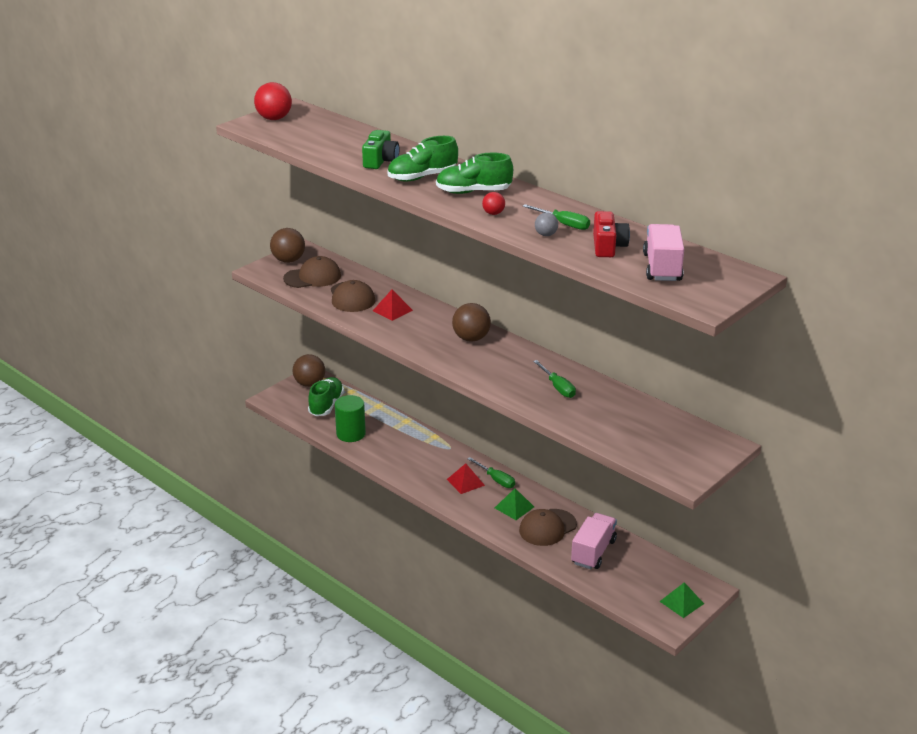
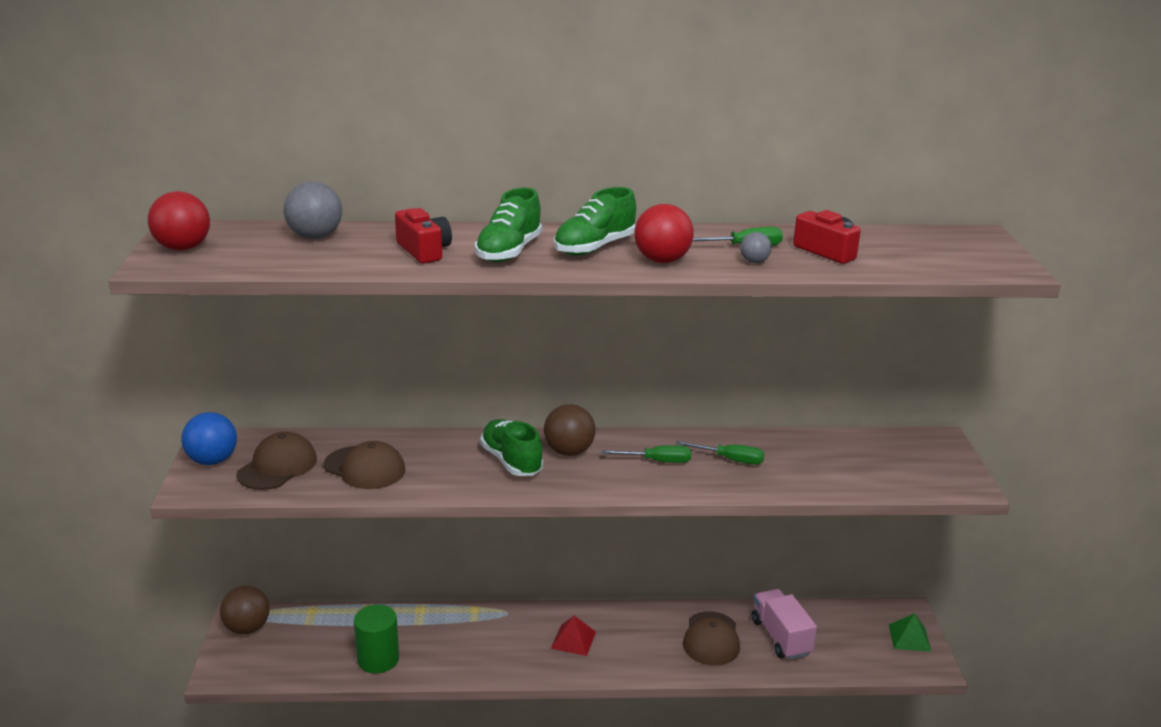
camera: 45 degrees left, 5 degrees down
brown ball [270,228,305,263] -> blue ball [181,412,237,465]
green shoe [308,377,344,416] -> green shoe moved to [480,419,543,476]
green camera [362,130,399,169] -> red camera [395,208,452,264]
red pyramid [373,290,413,321] -> none
green screwdriver [467,457,515,488] -> green screwdriver moved to [601,445,691,463]
red ball [482,192,505,215] -> red ball [634,204,693,263], size x1.89
green pyramid [495,488,534,520] -> none
pink truck [643,224,684,281] -> none
none -> grey ball [284,181,342,239]

